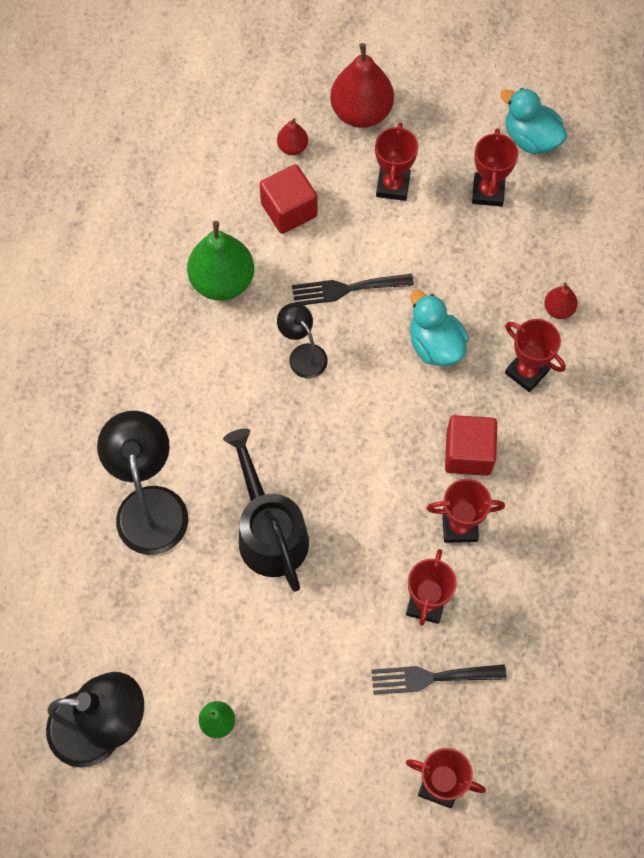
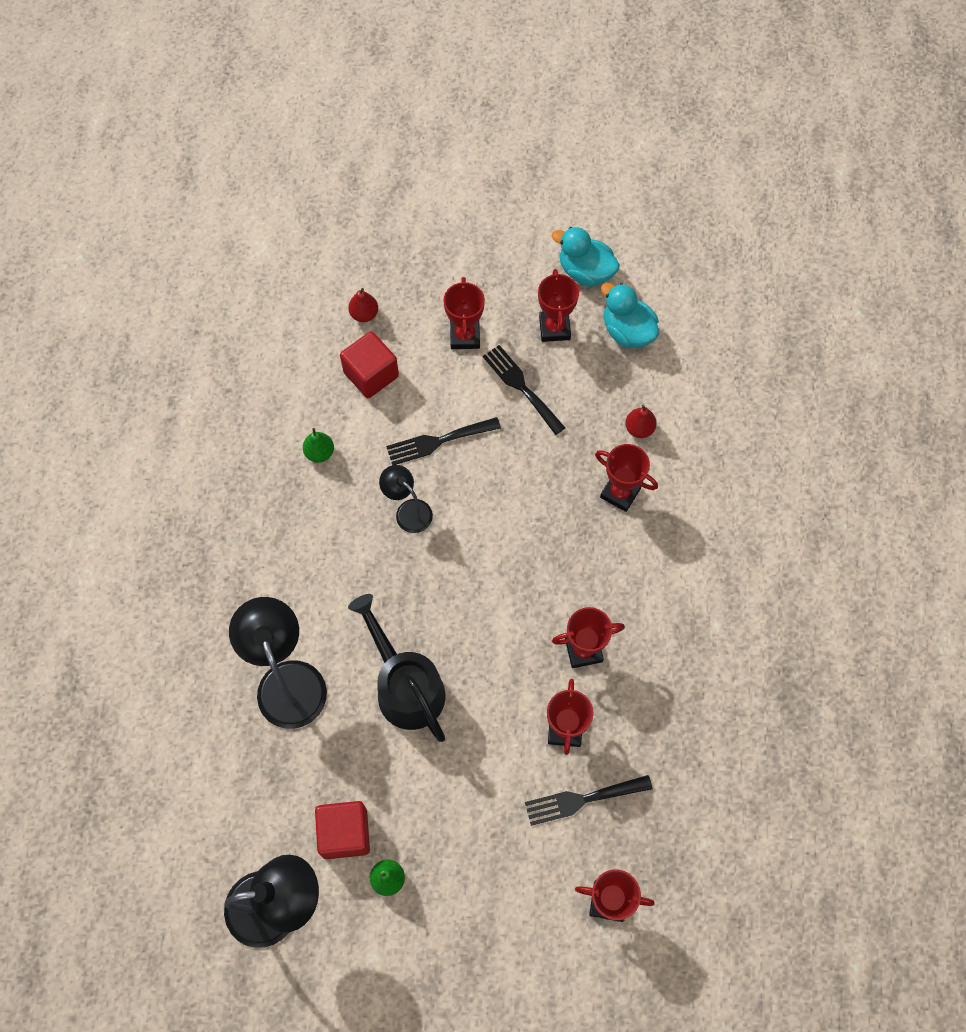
camera: 10 degrees left, 0 degrees up
green pear [187,221,254,301] -> green pear [303,428,334,463], size x0.49
red pear [330,43,394,128] -> none
turquoise duck [410,290,469,366] -> turquoise duck moved to [601,283,659,348]
red cube [445,415,497,476] -> red cube moved to [315,801,370,859]
none -> black fork [483,345,565,435]

